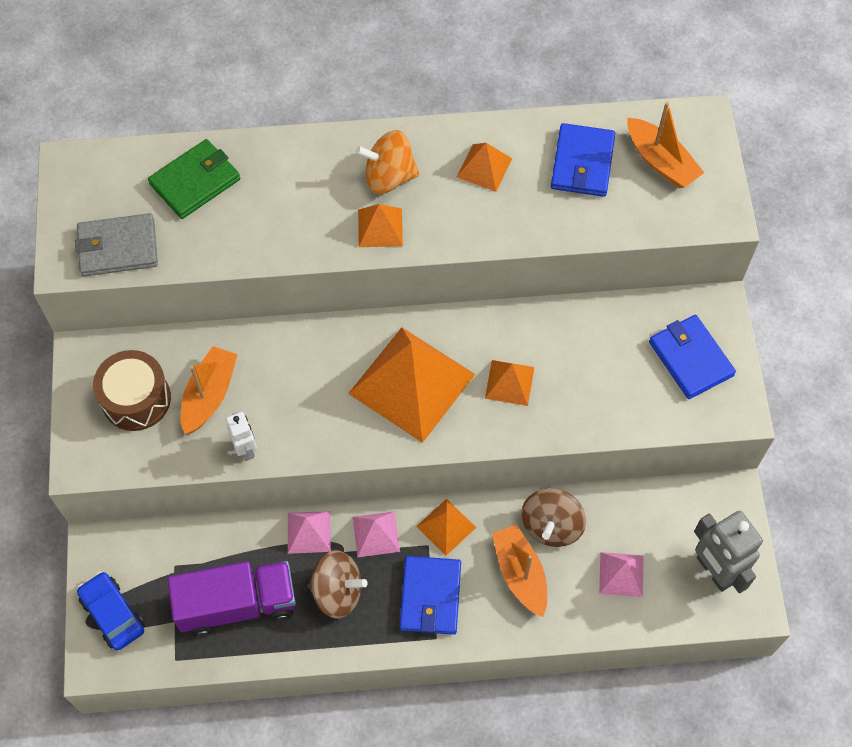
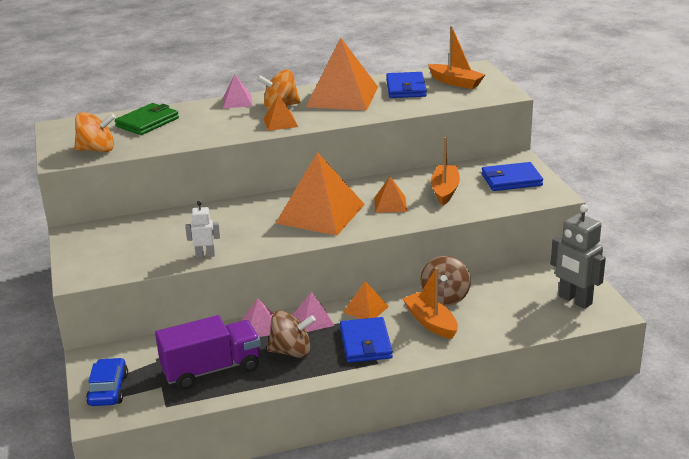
camera: 10 degrees left, 35 degrees down
grey wallet [75,213,158,276] -> orange spinning top [74,112,116,152]
blue car [77,571,145,651] -> blue car turned 45 degrees clockwise [86,358,128,406]
brown drum [93,350,171,431] -> none
orange boat [181,346,237,434] -> orange boat moved to [431,137,460,205]
white robot [226,412,257,461] -> white robot turned 60 degrees counterclockwise [185,201,220,258]
orange pyramid [457,143,512,192] -> orange pyramid [306,37,378,111], size x2.11
pink pyramid [599,552,643,597] -> pink pyramid moved to [223,75,253,108]
blue wallet [649,315,736,399] -> blue wallet turned 60 degrees counterclockwise [482,162,543,191]

